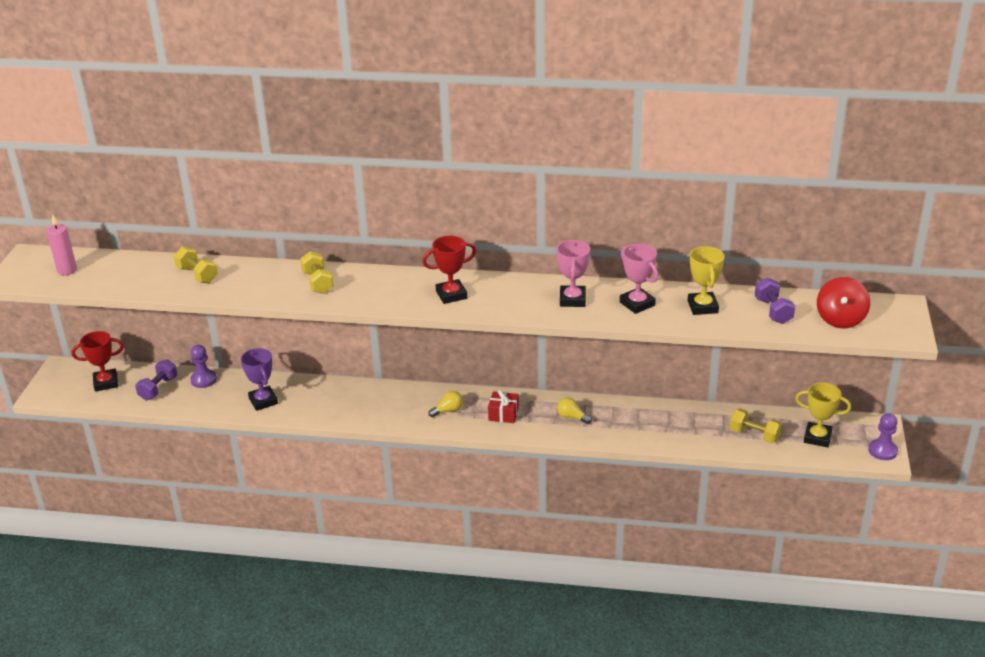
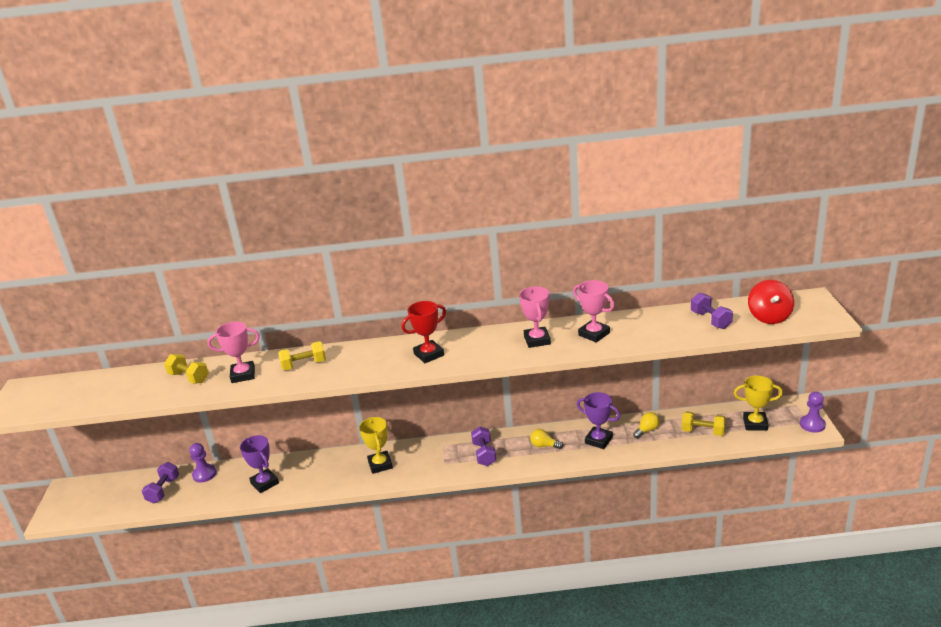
camera: 10 degrees left, 5 degrees down
pink candle [46,214,77,275] -> none
red trophy [72,331,124,392] -> none
yellow dumbbell [300,251,333,294] -> yellow dumbbell turned 75 degrees counterclockwise [278,341,326,370]
yellow light bulb [429,391,463,417] -> yellow light bulb moved to [633,412,660,438]
red gift [488,390,519,423] -> purple dumbbell [471,426,496,466]
yellow trophy [688,246,725,315] -> yellow trophy moved to [359,417,393,474]
none -> pink trophy [207,322,260,383]
none -> purple trophy [577,392,620,449]

